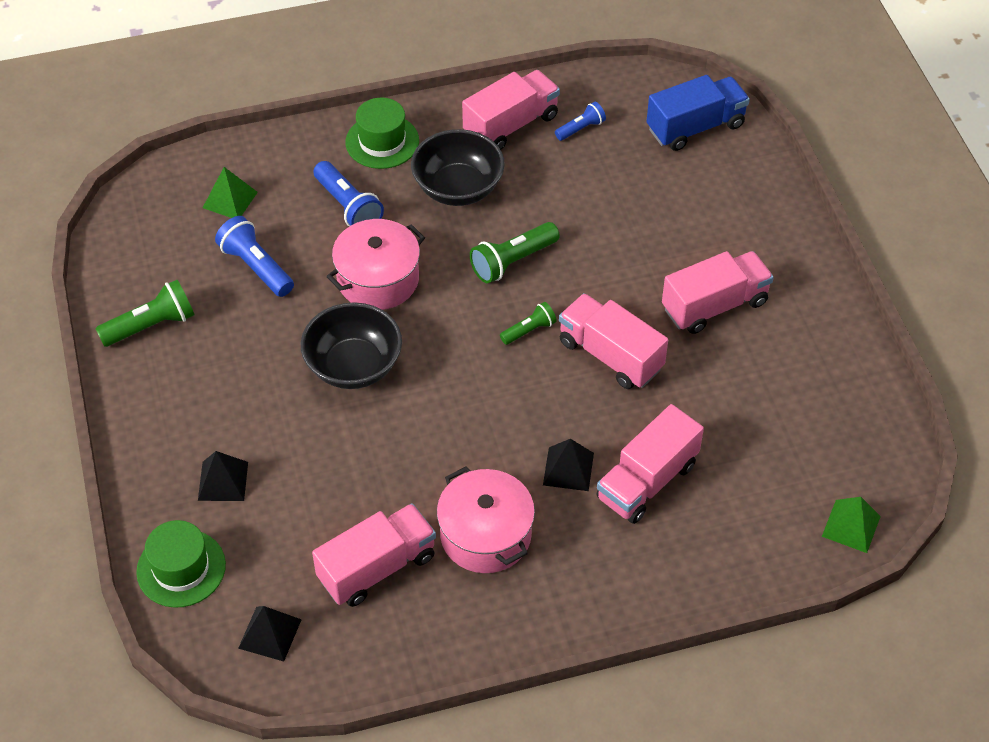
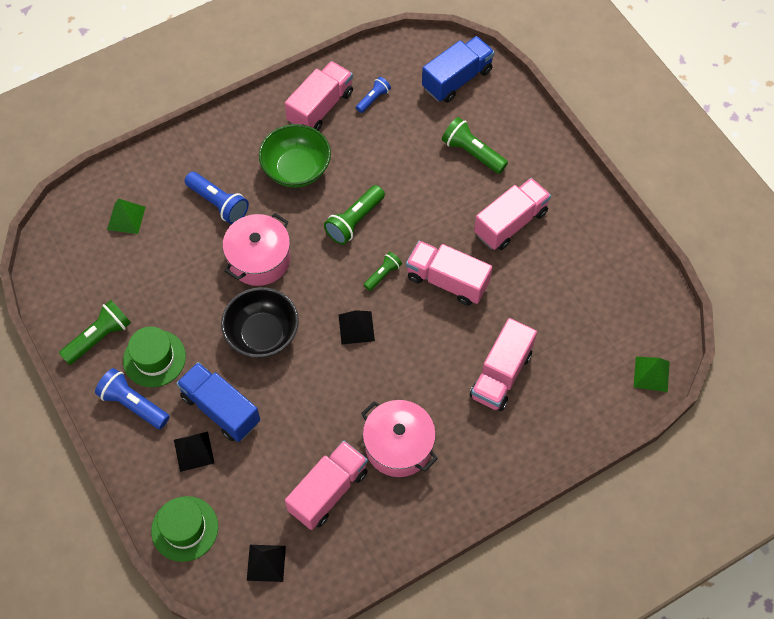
camera: 15 degrees left, 10 degrees up
blue flashlight [215,216,294,297] -> blue flashlight moved to [95,368,170,429]
green hat [345,98,419,169] -> green hat moved to [123,327,186,387]
black bowl [411,129,505,206] -> green bowl [259,124,331,188]
black pyramid [543,439,594,491] -> black pyramid moved to [339,310,375,344]
none -> blue truck [176,362,260,442]
none -> green flashlight [442,117,508,174]

